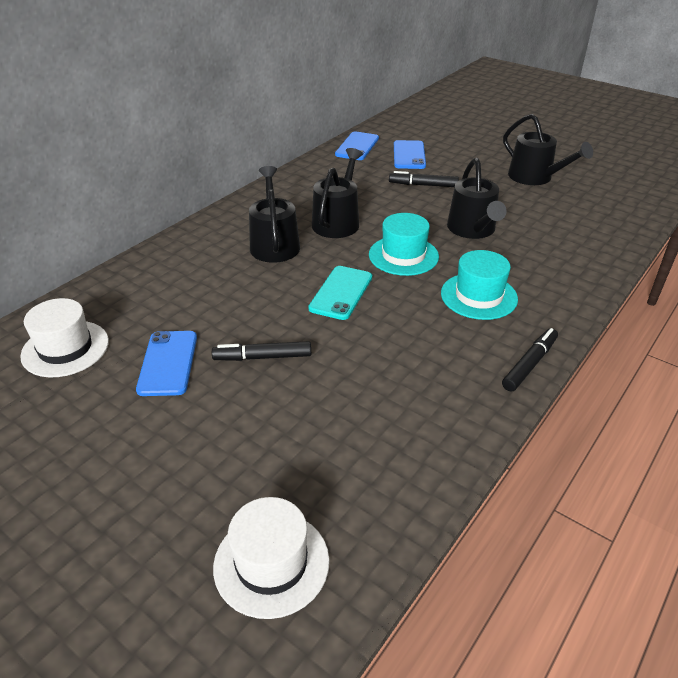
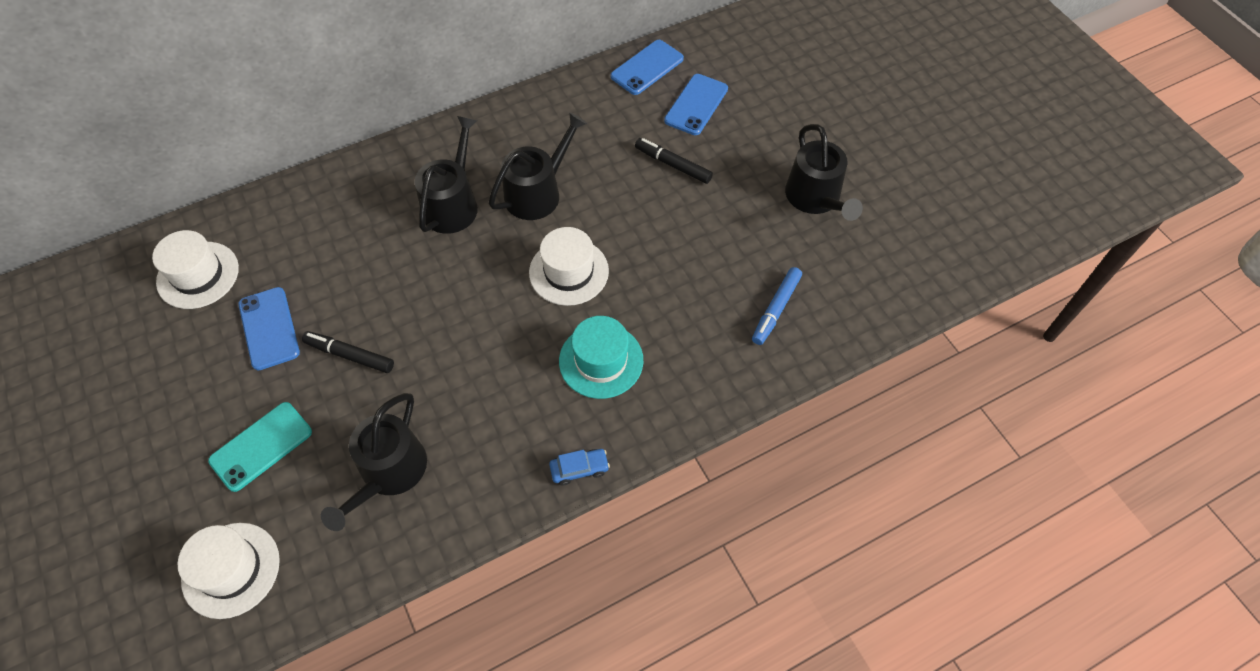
camera: 25 degrees right, 20 degrees up
blue phone [136,331,197,396] -> blue phone turned 45 degrees counterclockwise [239,287,300,371]
turquoise phone [308,266,372,320] -> turquoise phone moved to [208,402,312,492]
turquoise hat [369,213,439,276] -> white hat [529,227,609,306]
black watering can [447,158,507,239] -> black watering can moved to [321,393,427,531]
black marker [502,328,558,391] -> blue car [549,449,610,485]
none -> blue marker [752,267,802,345]

